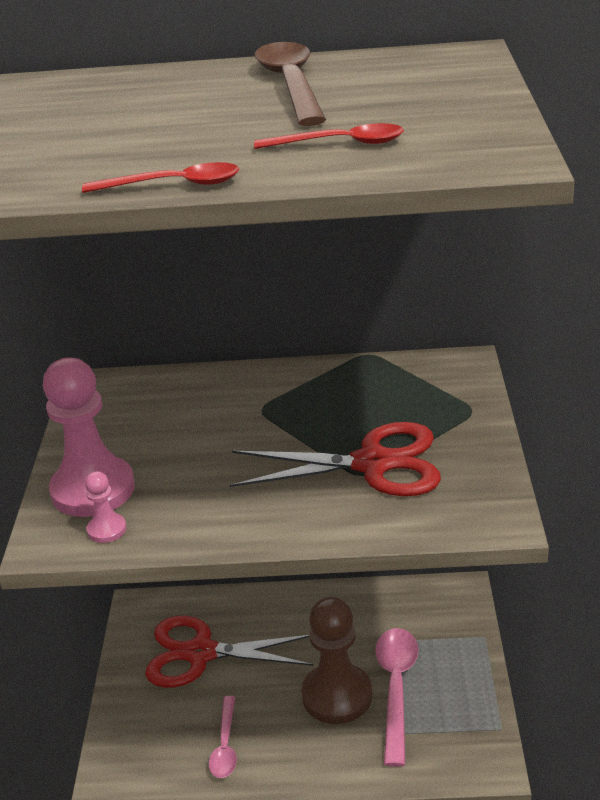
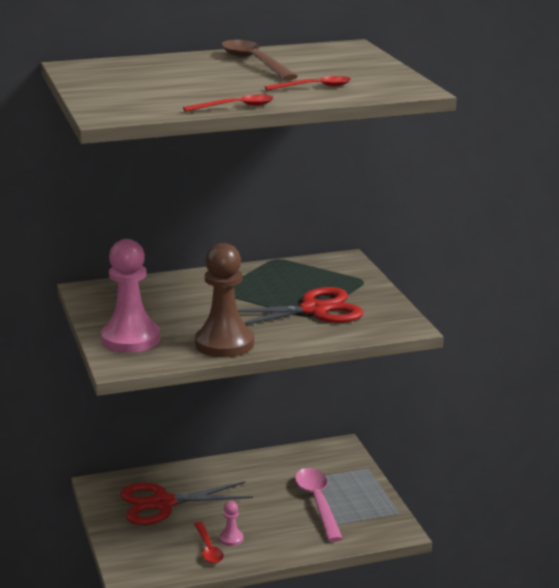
camera: 20 degrees left, 10 degrees down
pink pawn [85,471,126,543] -> pink pawn moved to [219,501,243,546]
pink spoon [209,696,237,778] -> red spoon [194,522,224,564]
brown pawn [301,597,372,724] -> brown pawn moved to [195,243,254,357]

